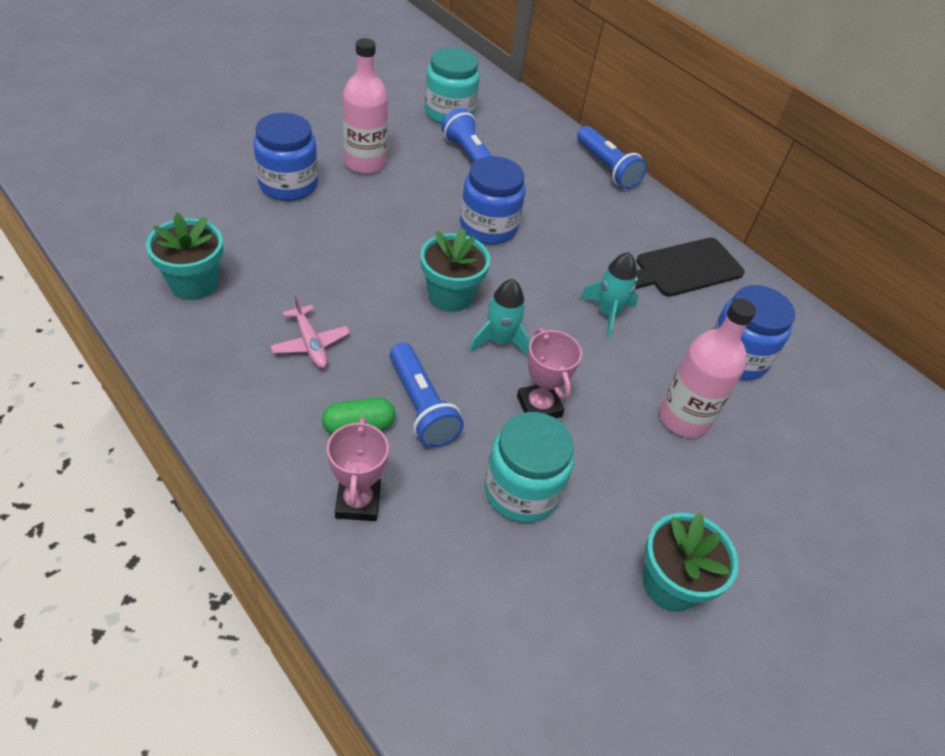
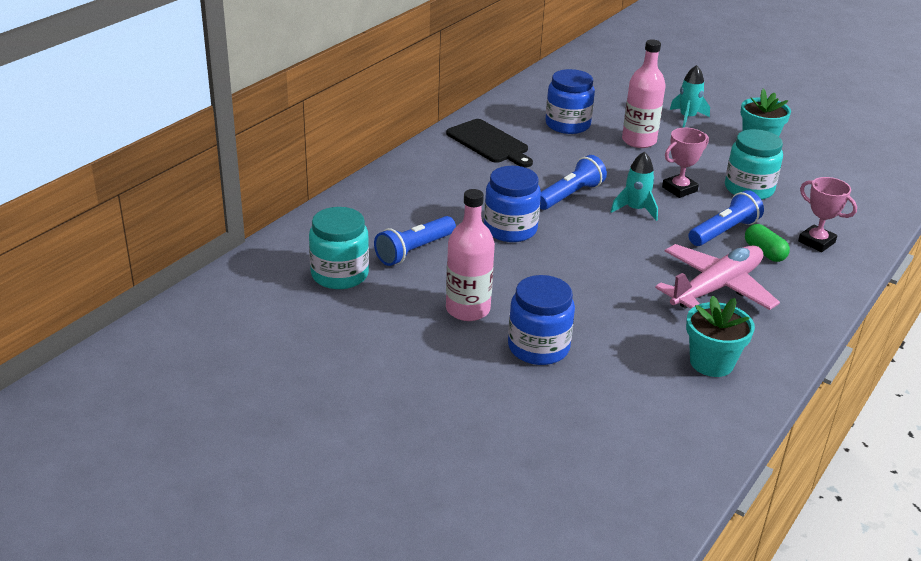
camera: 100 degrees left, 15 degrees down
pink plane [270,295,350,368] -> pink plane [655,244,780,310], size x2.01
pink trophy [327,417,389,521] -> pink trophy turned 60 degrees clockwise [798,177,857,252]
turquoise flower pot [420,228,490,312] -> none
blue flashlight [577,126,647,189] -> blue flashlight moved to [540,155,607,210]
turquoise rocket [579,252,638,337] -> turquoise rocket moved to [670,65,710,128]

